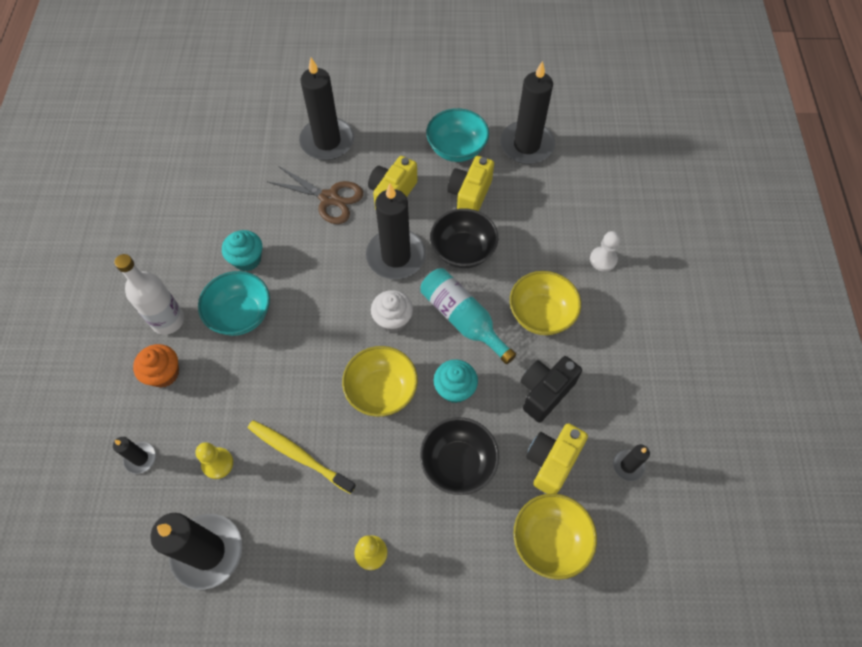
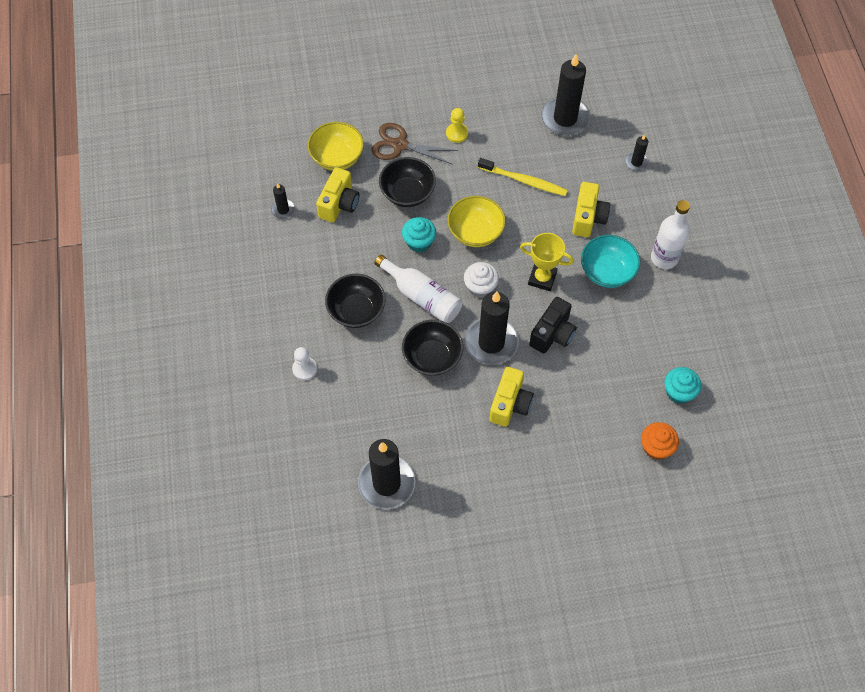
camera: 170 degrees right, 0 degrees up
orange cupcake [133,344,179,388] -> orange cupcake moved to [641,422,679,460]
yellow pawn [195,442,233,479] -> none
turquoise cupcake [222,230,262,271] -> turquoise cupcake moved to [664,367,701,404]
brown scissors [268,166,363,224] -> brown scissors moved to [371,123,458,165]
black candle [299,58,354,160] -> none
turquoise bottle [420,268,517,364] -> white bottle [374,255,462,323]
turquoise bowl [426,108,489,162] -> none
yellow camera [447,156,494,211] -> yellow camera moved to [572,182,610,237]
yellow bowl [510,271,581,335] -> black bowl [325,274,385,328]
black camera [520,356,582,422] -> black camera moved to [529,297,577,353]
none -> yellow trophy [520,233,574,291]

